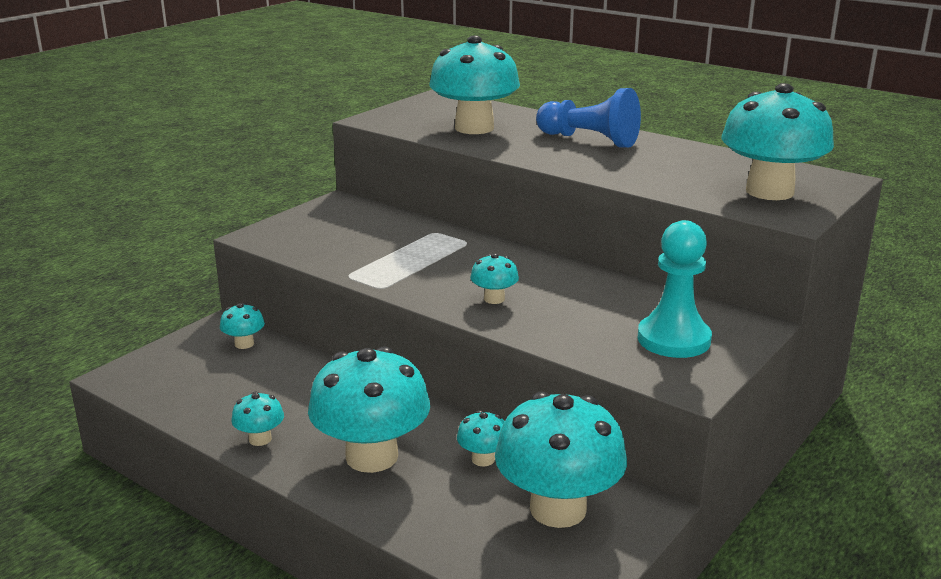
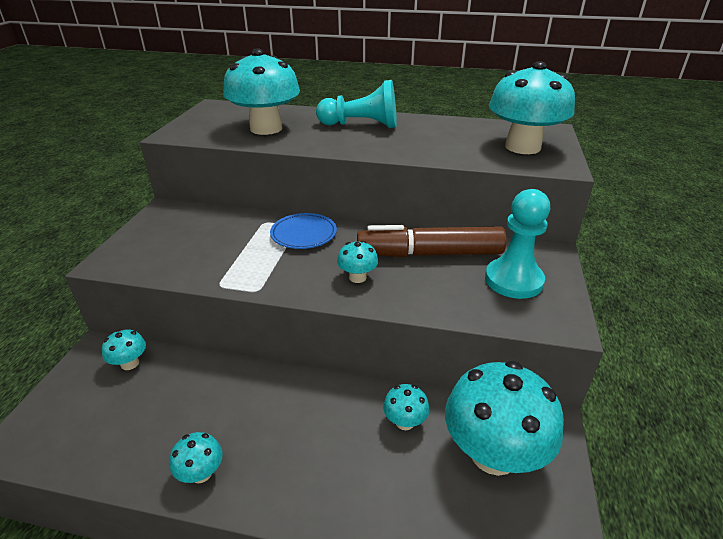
camera: 25 degrees left, 10 degrees up
turquoise mushroom [308,346,430,473] -> none
blue pawn [536,88,641,148] -> turquoise pawn [316,80,397,128]
none -> blue plate [270,213,337,249]
none -> brown marker [357,225,507,257]

